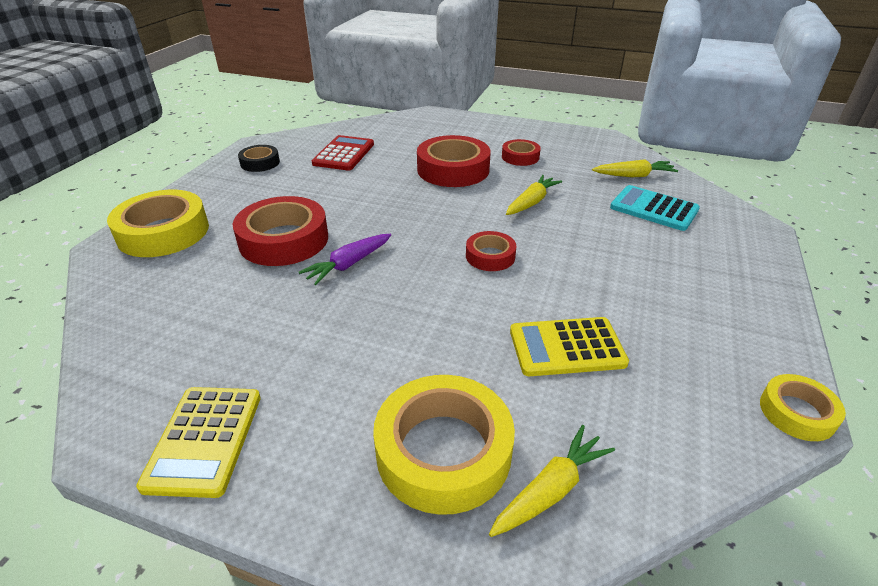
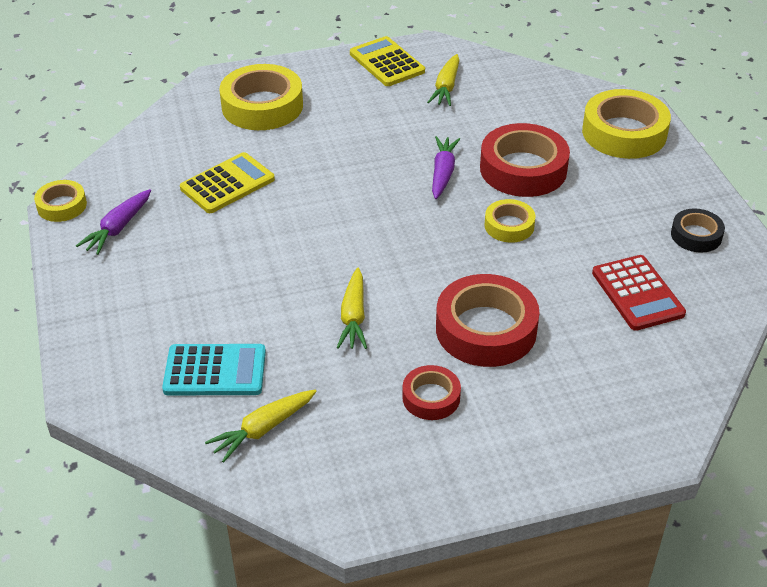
camera: 145 degrees right, 5 degrees up
red tape [466,231,517,271] -> none
yellow carrot [489,425,615,537] -> yellow carrot moved to [427,54,460,106]
none -> purple carrot [76,189,151,255]
none -> yellow tape [485,199,536,243]

